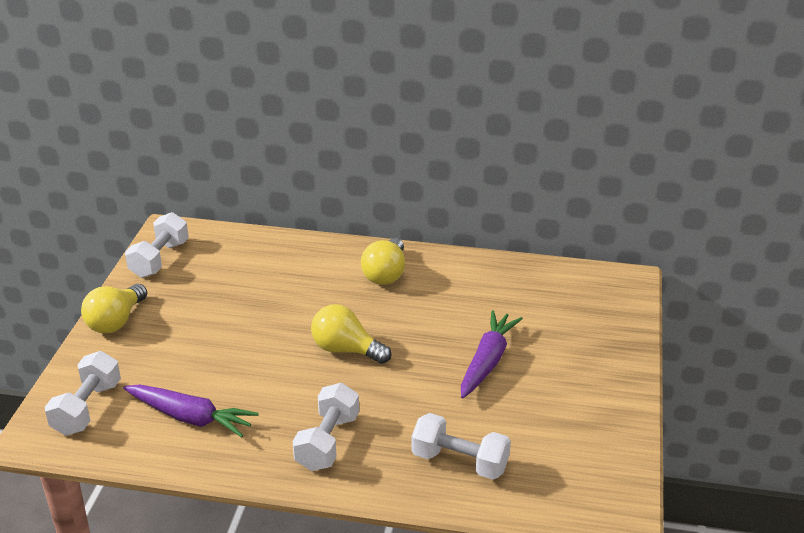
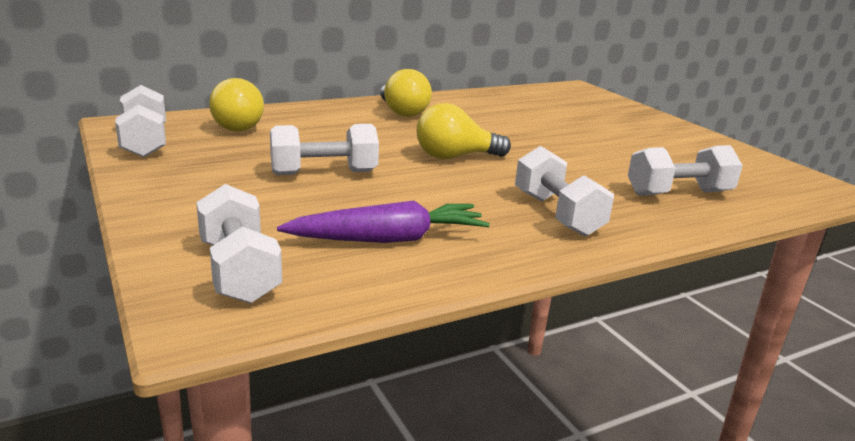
camera: 40 degrees left, 10 degrees down
yellow light bulb [81,284,147,333] -> yellow light bulb moved to [209,78,264,132]
purple carrot [461,310,523,398] -> none
none -> white dumbbell [270,124,379,175]

